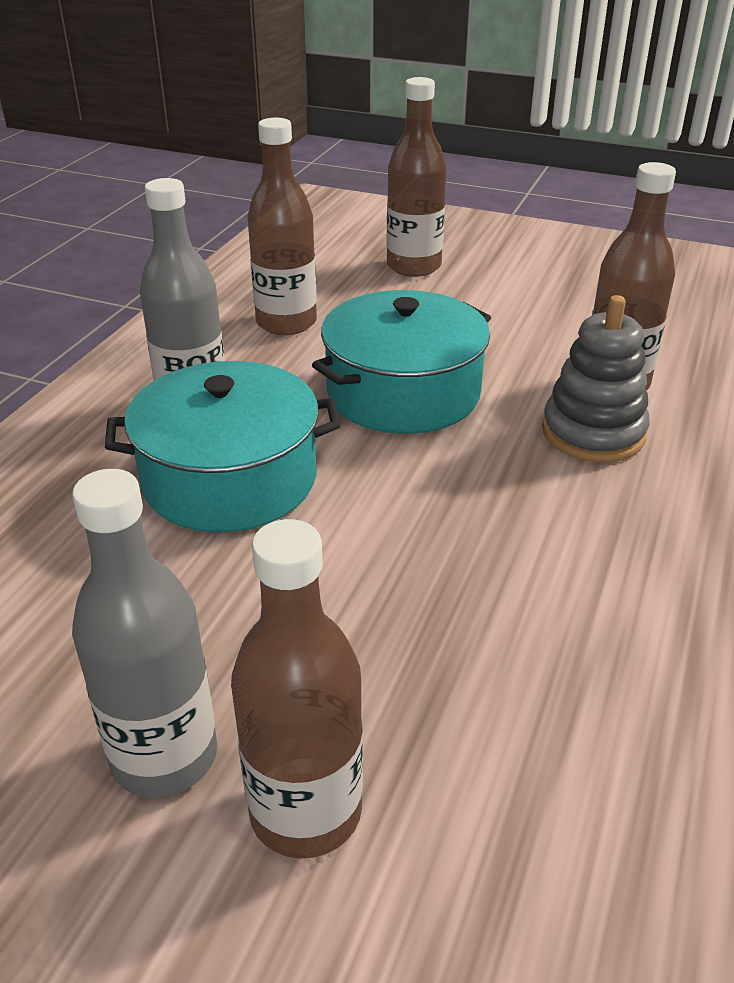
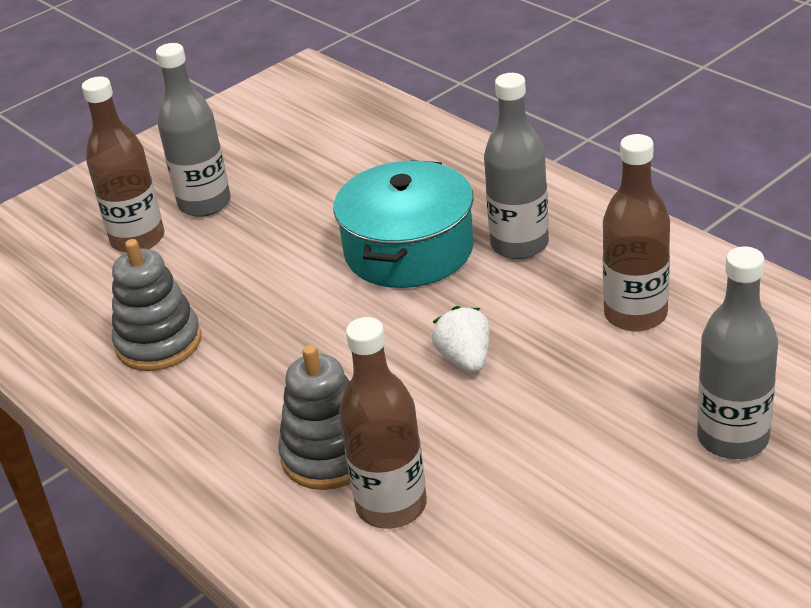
camera: 120 degrees right, 0 degrees up
turquoise pot [312,290,491,434] -> white strawberry [432,306,490,373]
brown bottle [386,77,447,277] -> grey bottle [697,246,778,459]
none -> grey stacking toy [112,239,201,371]

